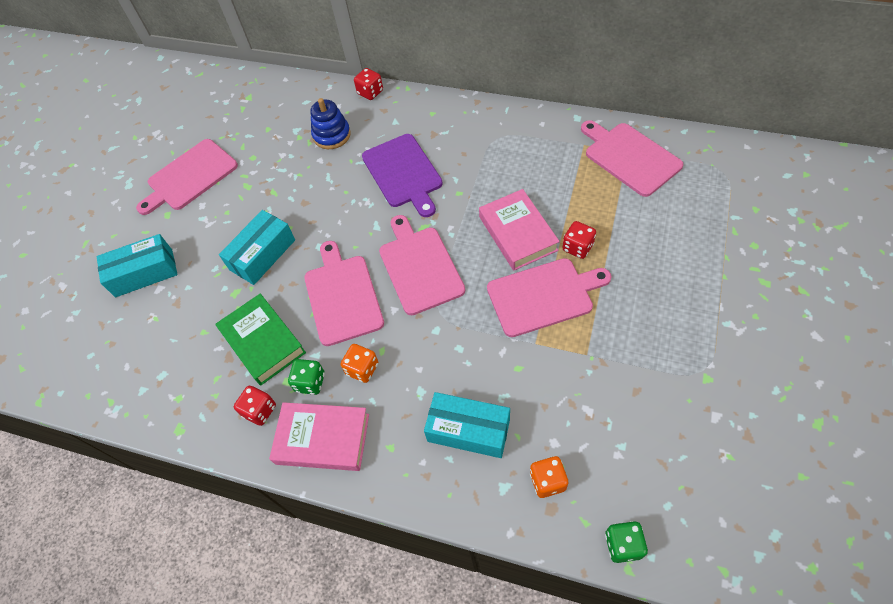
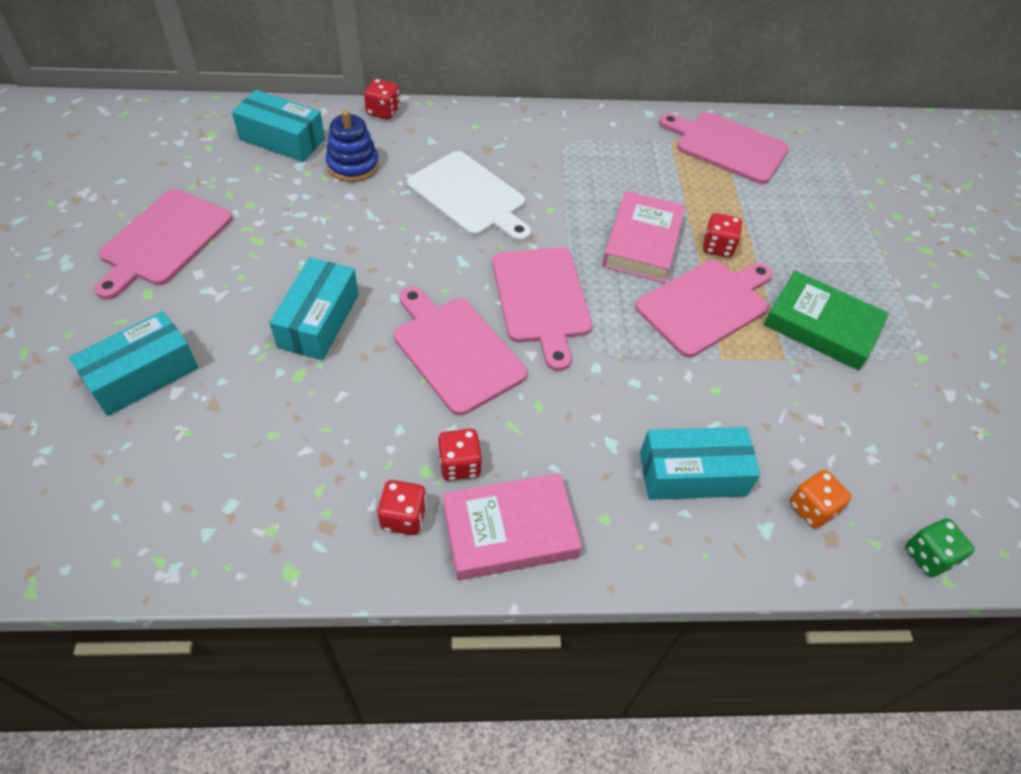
camera: 30 degrees left, 5 degrees down
green book [216,294,306,385] -> green book moved to [764,271,889,370]
green dice [288,359,325,395] -> red dice [438,429,482,481]
orange dice [341,344,378,383] -> none
purple cutting board [362,134,443,217] -> white cutting board [407,151,531,242]
pink cutting board [379,215,465,315] -> pink cutting board turned 150 degrees counterclockwise [492,247,592,371]
pink book [479,189,560,271] -> pink book turned 60 degrees clockwise [602,191,686,283]
none -> turquoise box [232,90,325,162]

